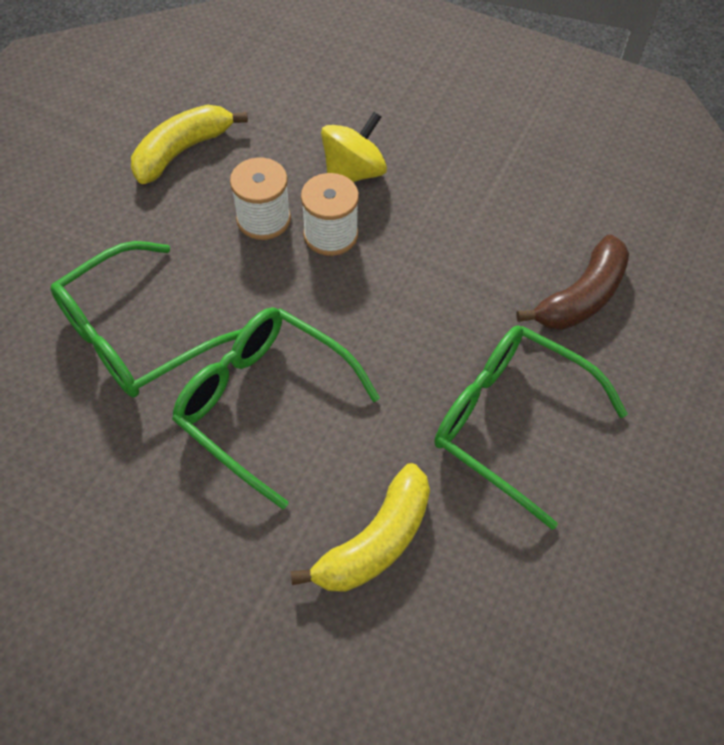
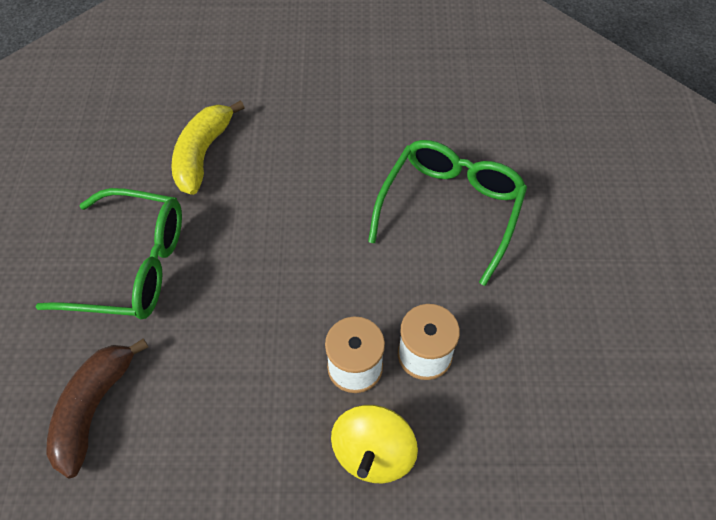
camera: 155 degrees right, 0 degrees up
yellow banana [131,105,248,184] -> none
green glasses [172,307,380,509] -> none

